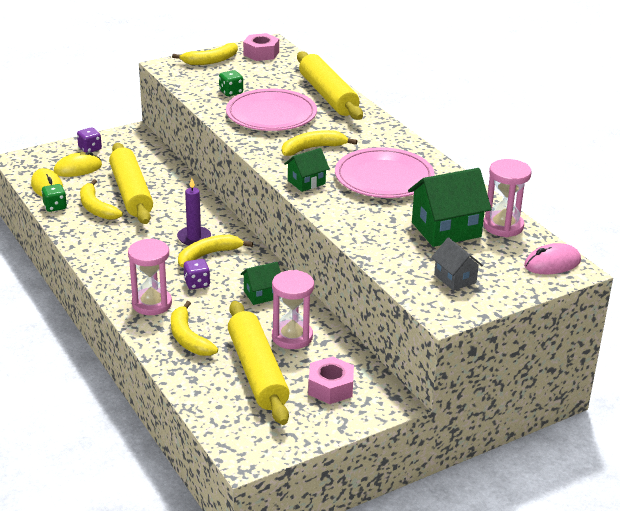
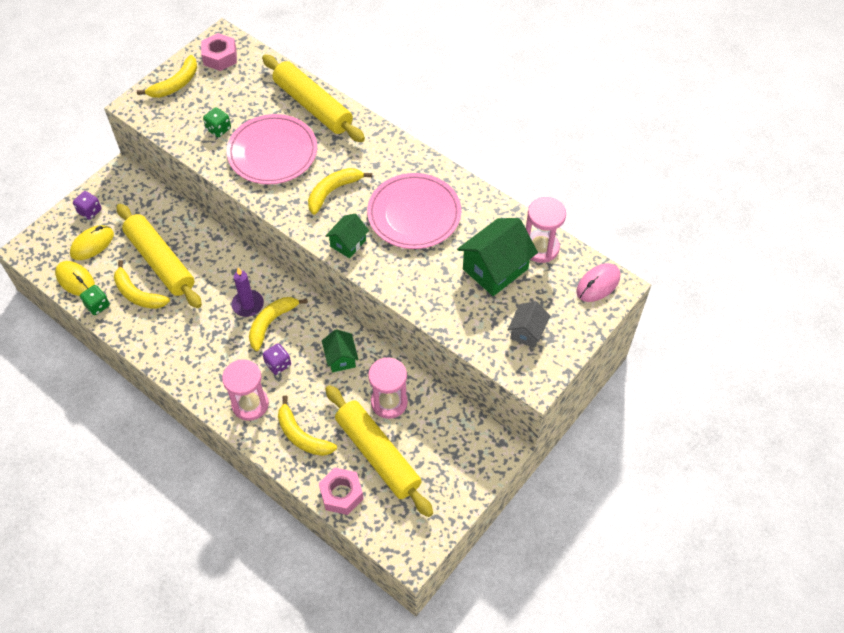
camera: 20 degrees left, 25 degrees up
green house [241,262,281,305] -> green house turned 60 degrees counterclockwise [322,329,358,373]
pink nut [308,356,354,404] -> pink nut moved to [319,468,364,515]
grey house [431,237,483,291] -> grey house turned 75 degrees clockwise [508,301,550,348]

